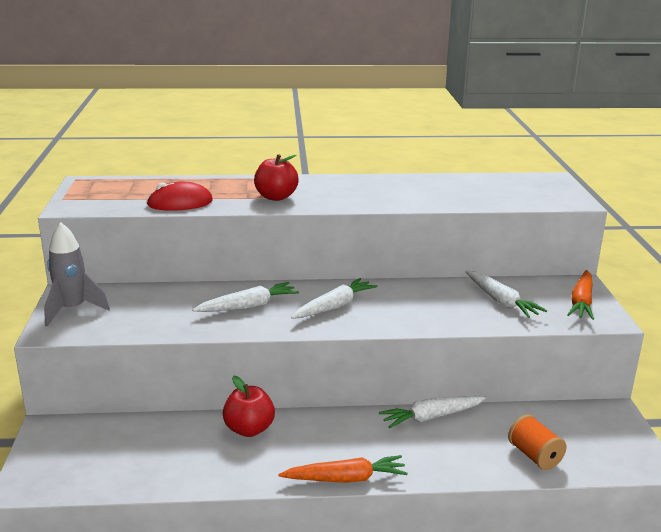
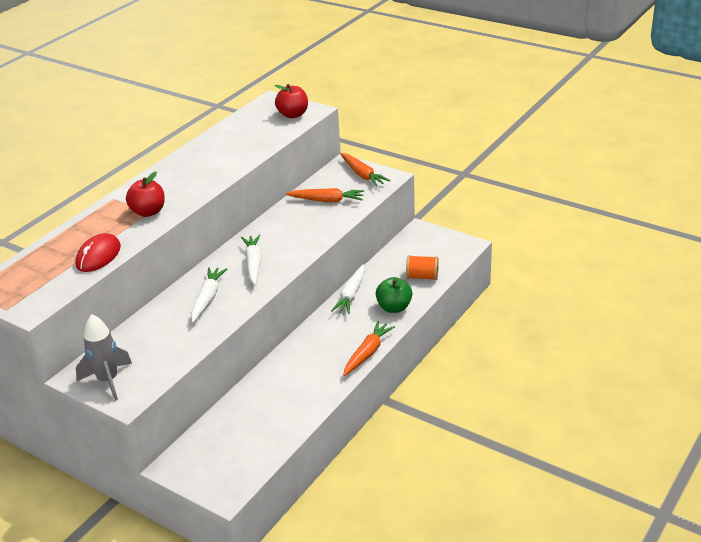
camera: 50 degrees left, 10 degrees up
red apple [223,375,275,437] -> red apple moved to [275,84,308,118]
white carrot [465,271,547,318] -> orange carrot [286,188,364,202]
none -> green apple [376,277,412,313]

